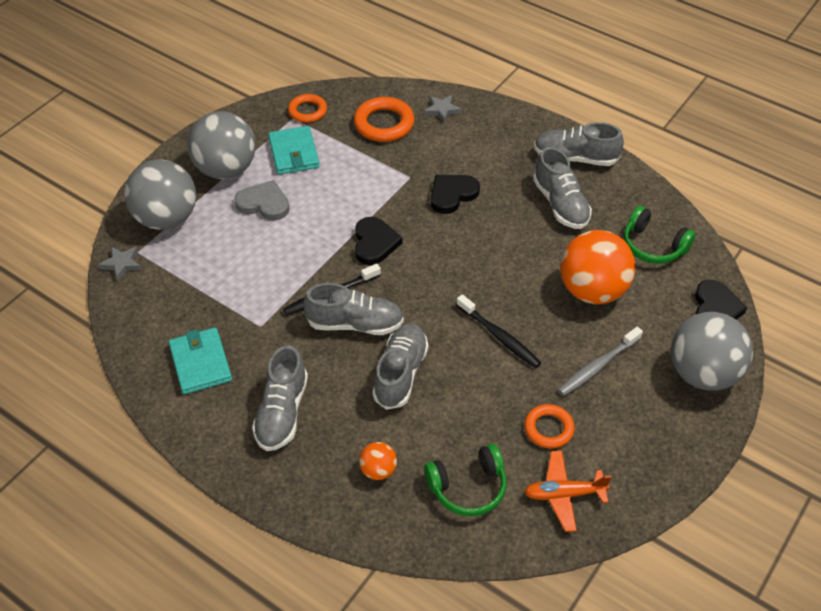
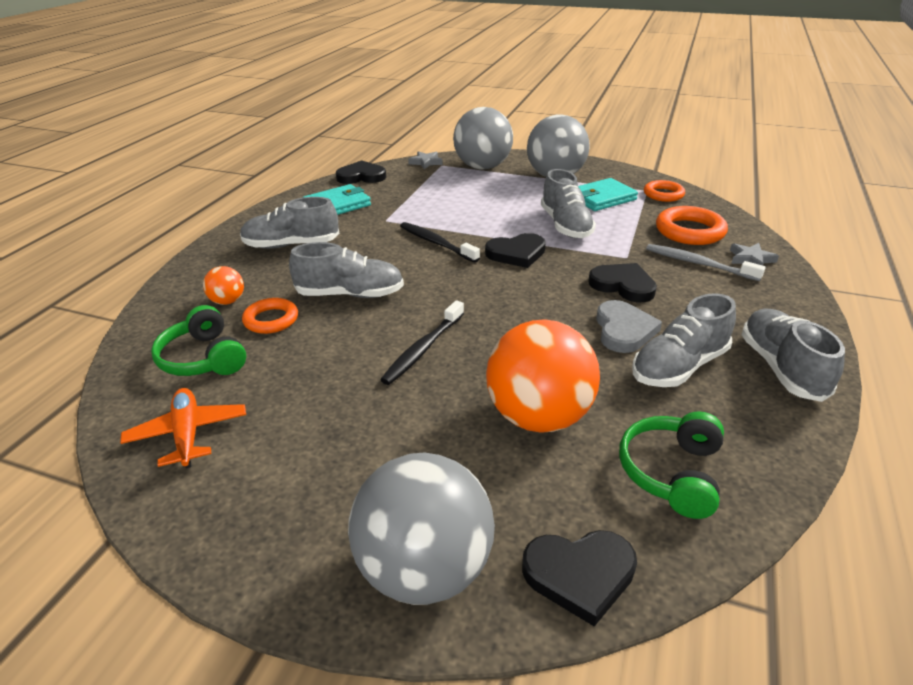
camera: 75 degrees right, 15 degrees down
grey heart [234,180,290,221] -> grey heart moved to [596,300,662,353]
grey shoe [303,283,404,335] -> grey shoe moved to [541,169,596,238]
orange ring [524,404,575,449] -> orange ring moved to [242,298,298,334]
grey toothbrush [558,327,643,396] -> grey toothbrush moved to [646,244,766,281]
none -> black heart [336,160,386,184]

